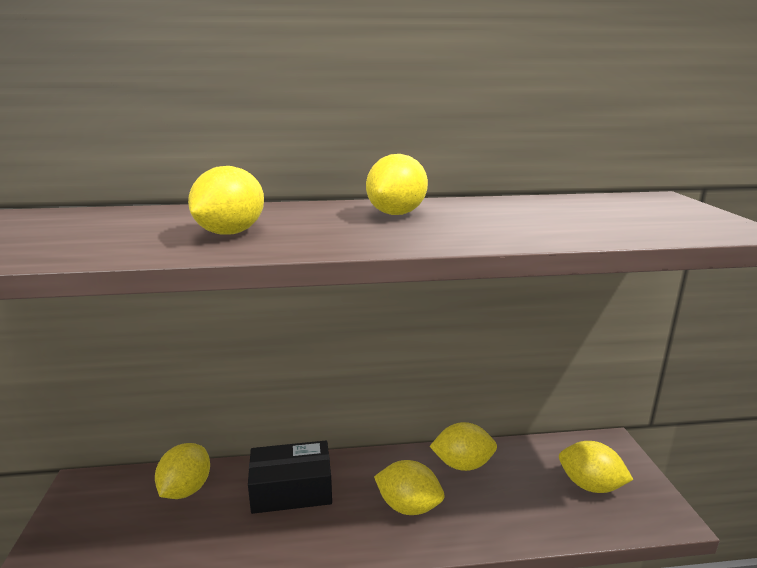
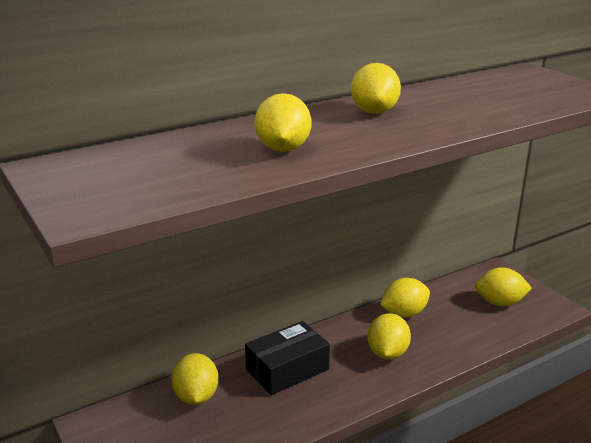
camera: 25 degrees left, 5 degrees up
yellow lemon [374,460,444,515] -> yellow lemon turned 75 degrees counterclockwise [368,313,411,360]

